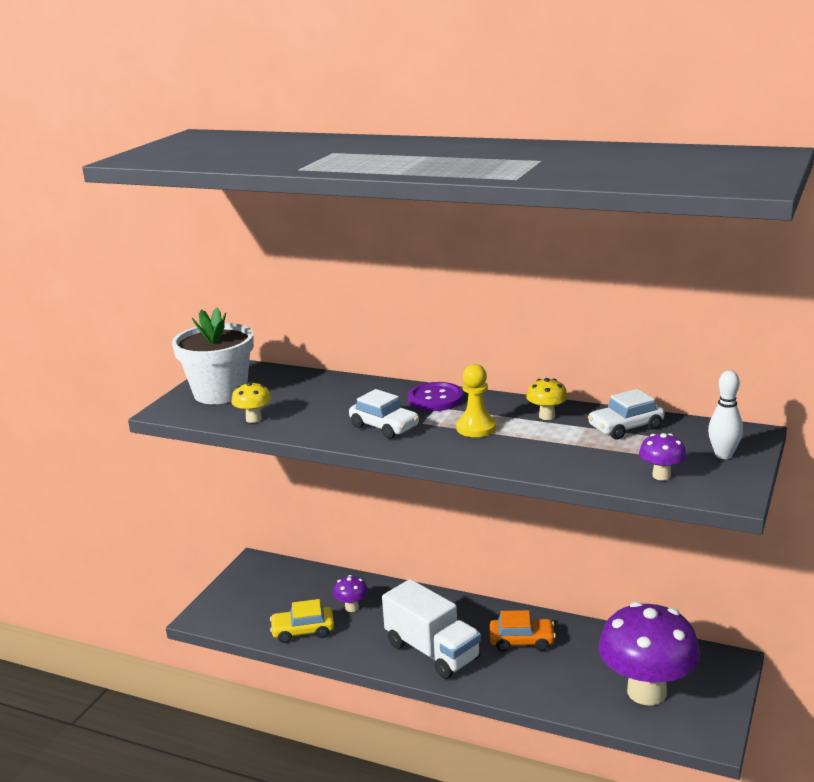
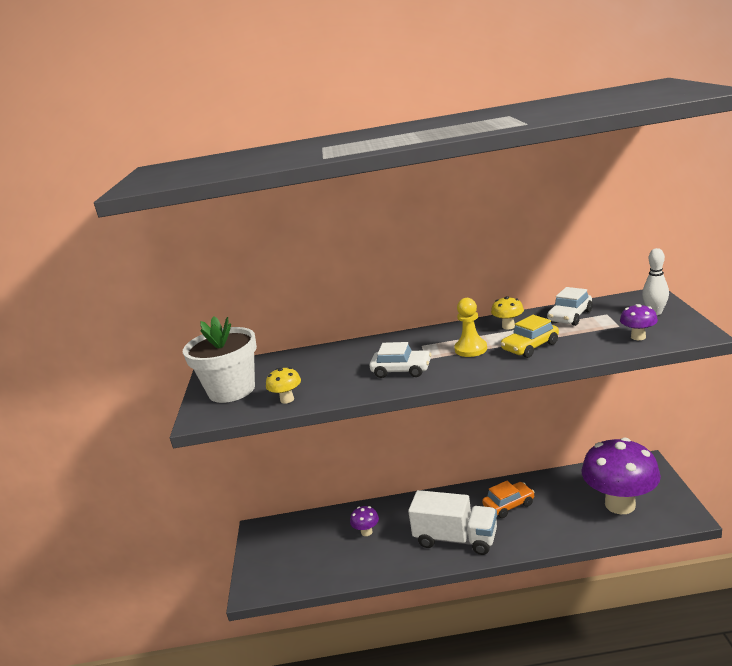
camera: 25 degrees left, 0 degrees up
yellow car [270,599,334,643] -> yellow car moved to [501,315,559,358]
purple button [408,382,463,411] -> none

